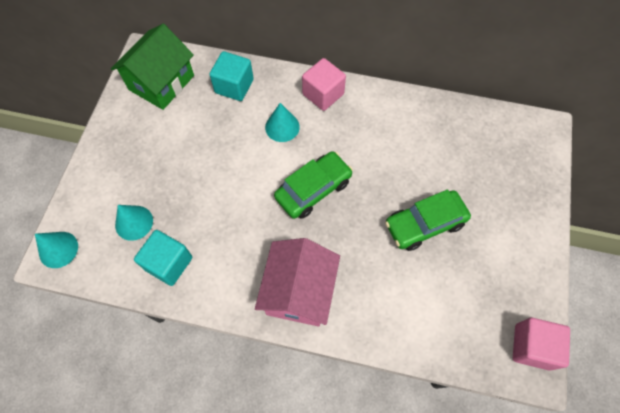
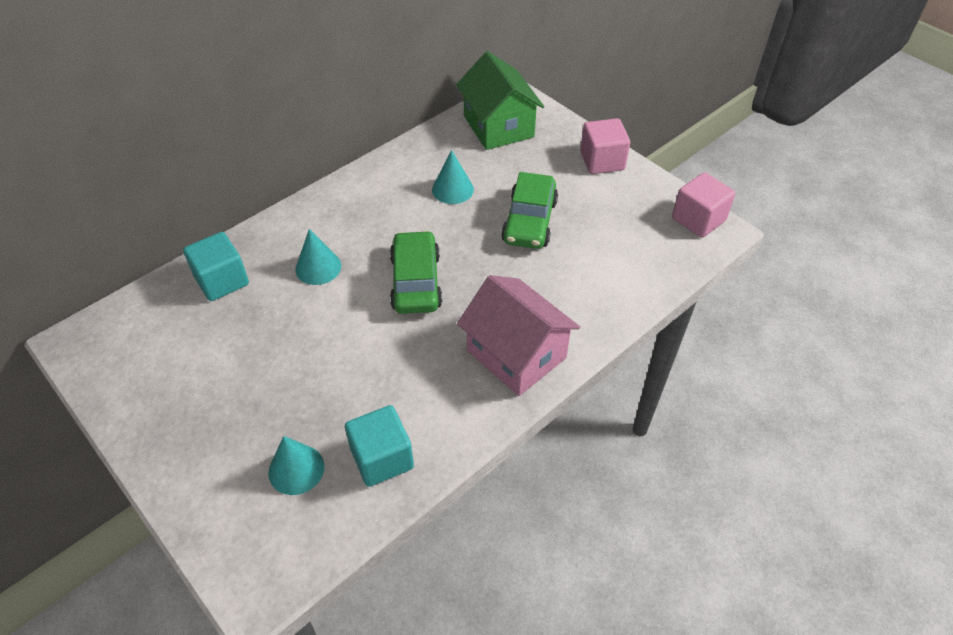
camera: 55 degrees left, 15 degrees down
turquoise cone [35,232,78,268] -> turquoise cone moved to [432,150,474,204]
green house [111,24,194,110] -> green house moved to [456,51,544,150]
pink cube [302,58,346,111] -> pink cube moved to [580,118,630,174]

